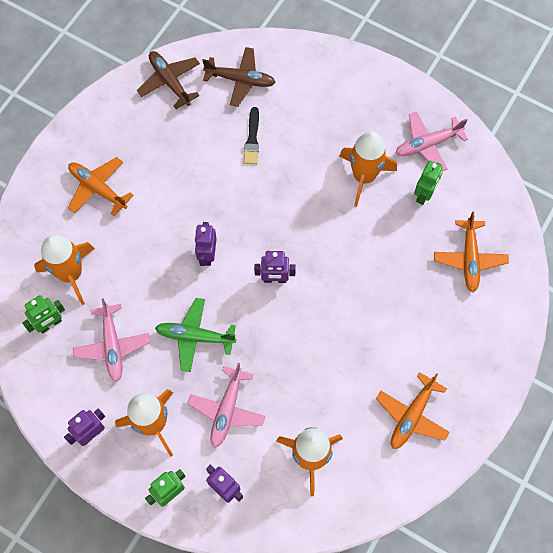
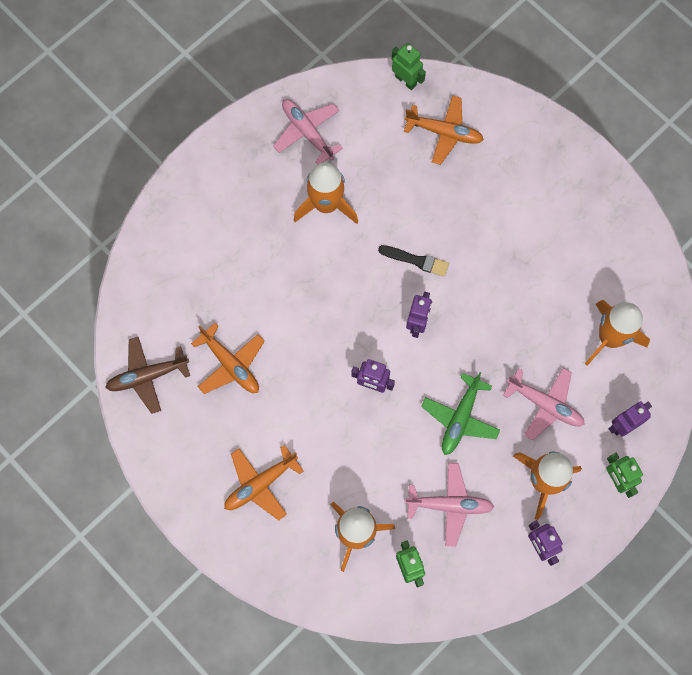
camera: 75 degrees left, 5 degrees up
brown plane [202,47,276,107] -> none
black brush [244,107,259,165] -> black brush moved to [378,245,449,277]
orange plane [376,372,450,449] -> orange plane moved to [191,323,265,394]
pink plane [396,111,468,171] -> pink plane turned 150 degrees clockwise [273,99,343,164]
green robot [414,161,443,205] -> green robot moved to [392,43,426,90]

